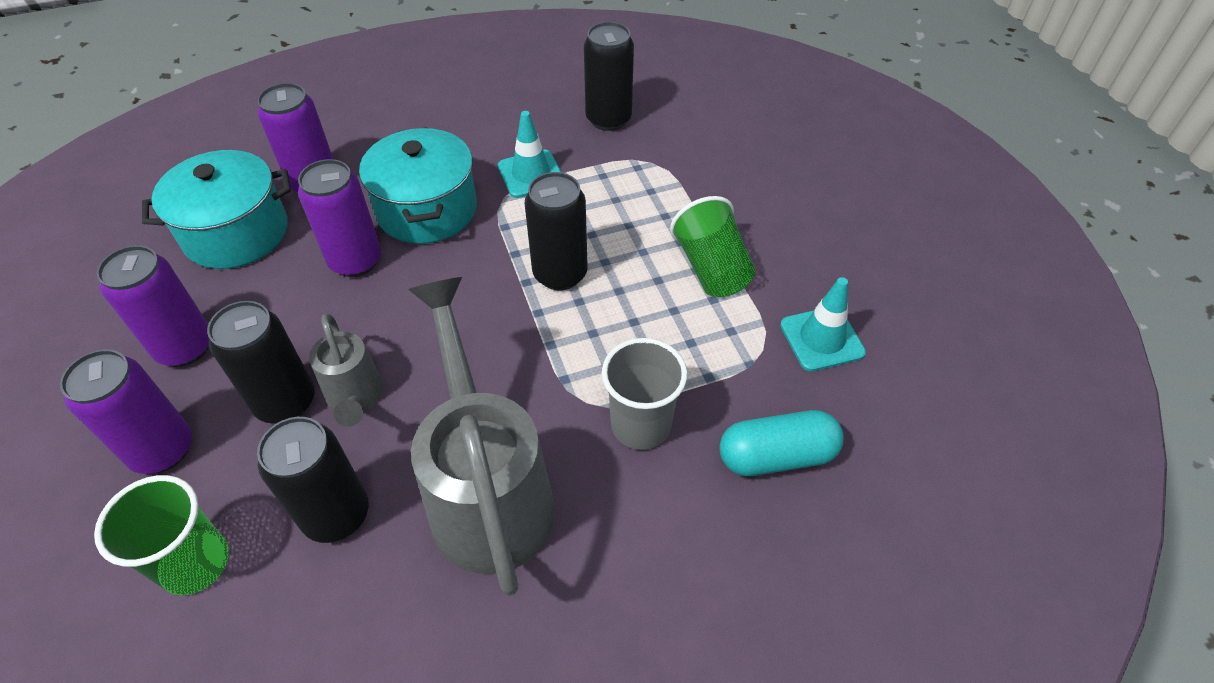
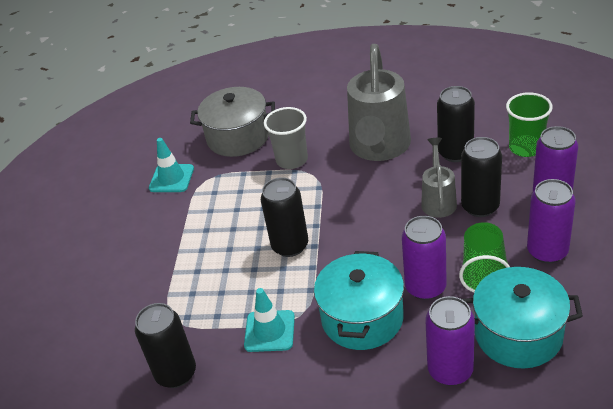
camera: 150 degrees left, 10 degrees down
green cup [670,196,755,297] -> green cup moved to [459,222,510,293]
turquoise capsule [719,410,844,476] -> grey pot [190,87,275,157]

